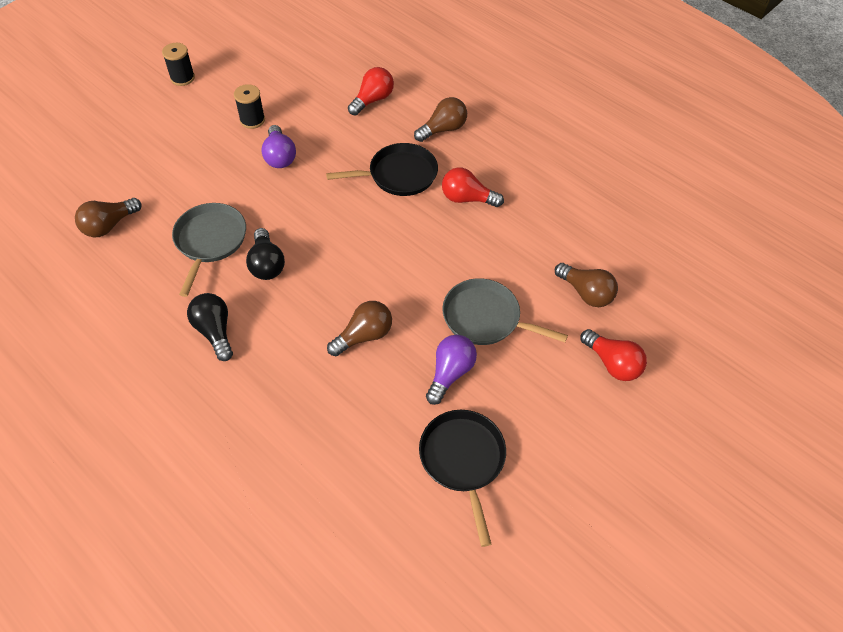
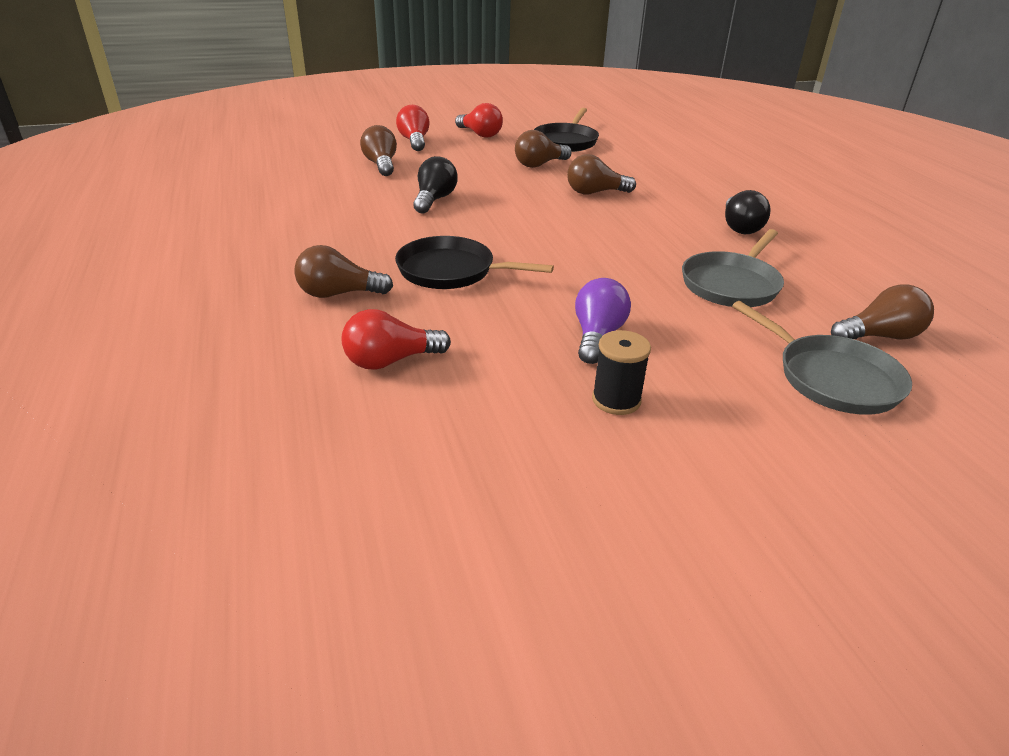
camera: 150 degrees left, 20 degrees down
black spool [162,43,195,86] -> none
black light bulb [246,228,285,280] -> black light bulb moved to [413,156,458,214]
purple light bulb [426,335,477,405] -> brown light bulb [515,130,572,168]
red light bulb [442,167,504,207] -> red light bulb moved to [455,103,503,138]
grey pan [442,278,568,345] -> grey pan moved to [732,301,912,415]

